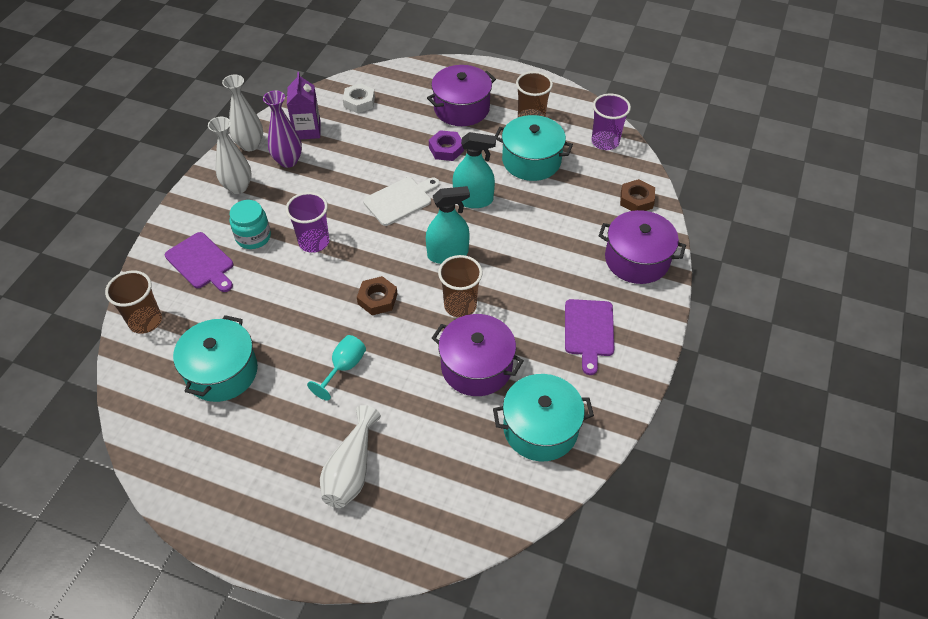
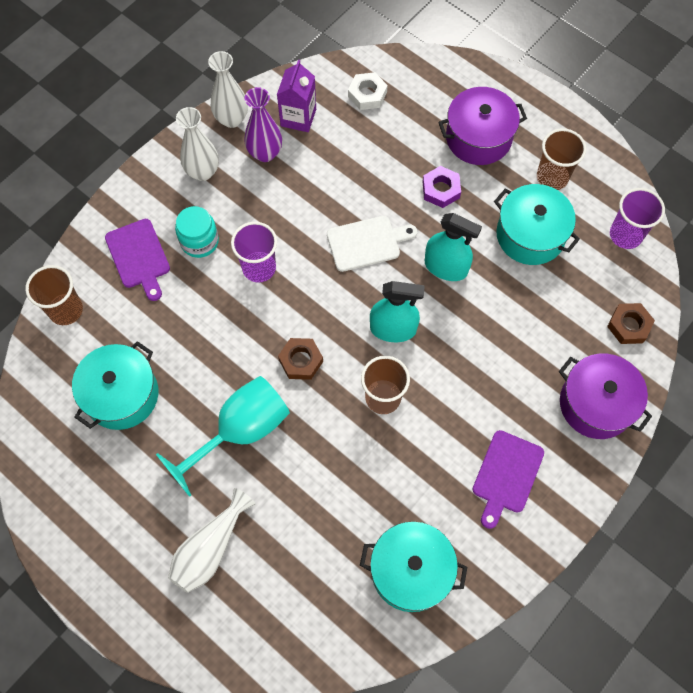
camera: 20 degrees right, 15 degrees up
turquoise goblet [307,335,366,401] -> turquoise goblet [156,376,290,497], size x1.85
purple pot [432,314,524,396] -> none

